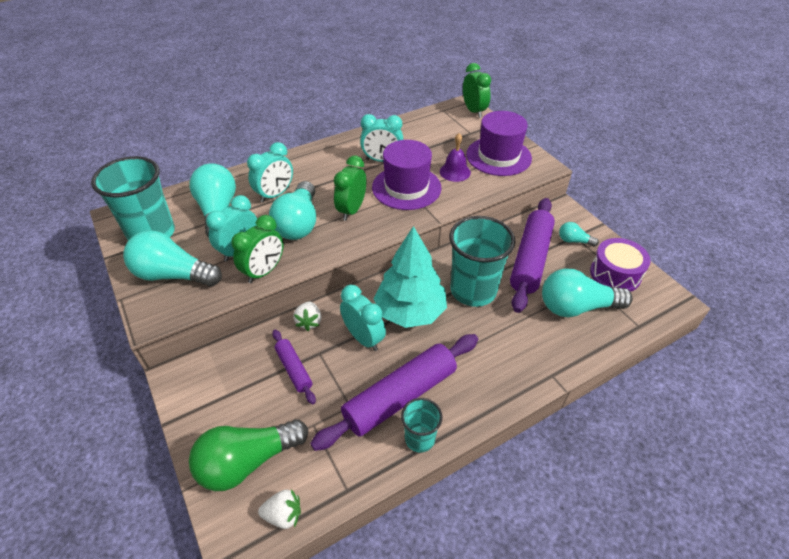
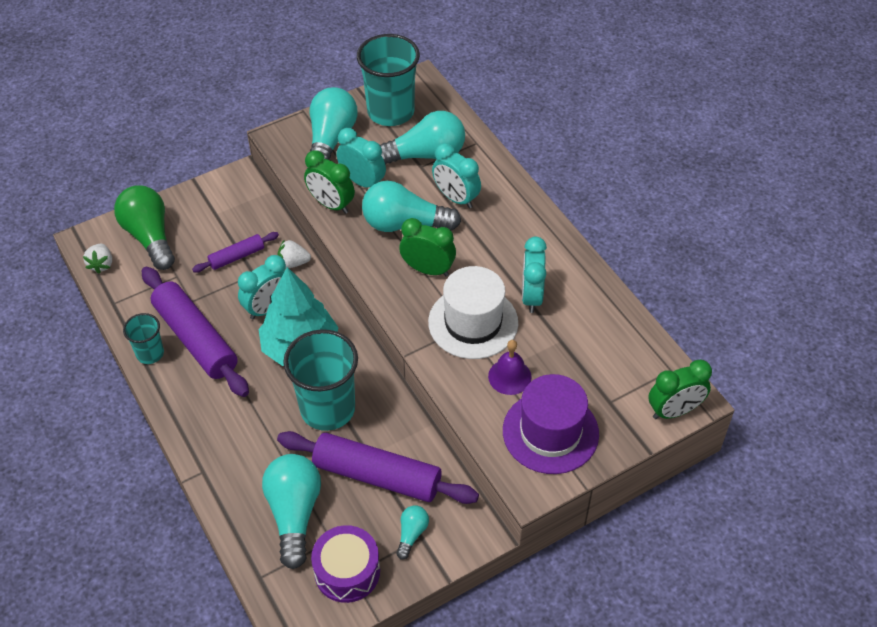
camera: 90 degrees right, 5 degrees up
purple hat [372,140,441,210] -> white hat [428,266,518,359]

